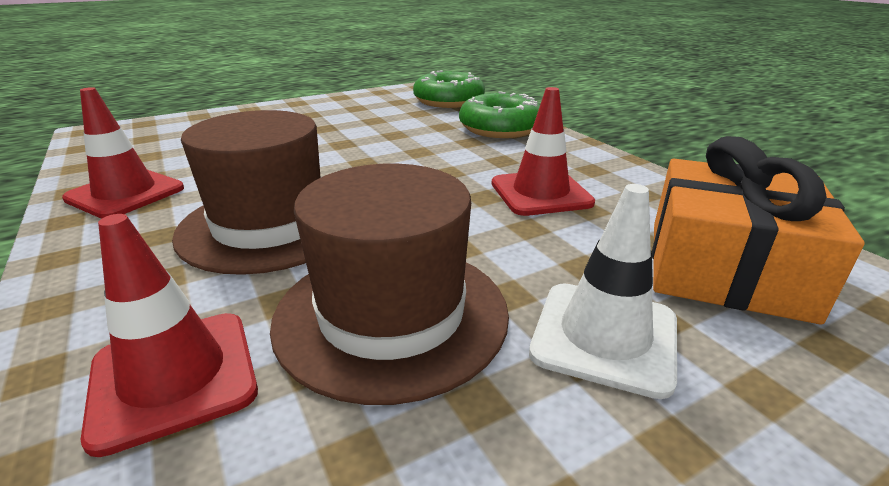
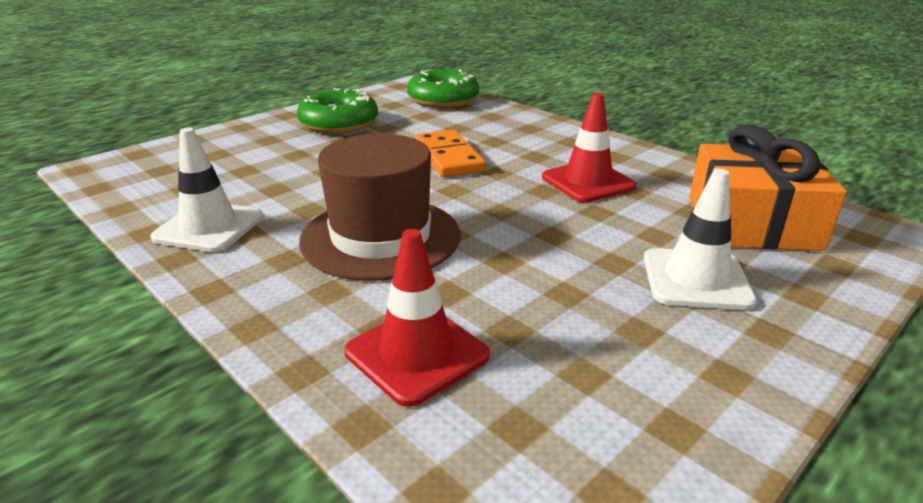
camera: 15 degrees left, 0 degrees up
red traffic cone [62,87,184,218] -> white traffic cone [150,128,263,252]
brown hat [270,164,509,405] -> none
green donut [459,91,540,138] -> green donut moved to [297,88,378,134]
none -> orange domino [415,130,486,177]

